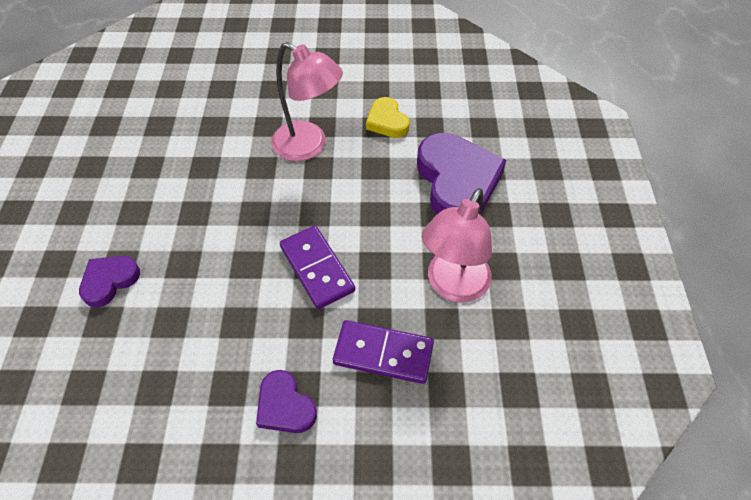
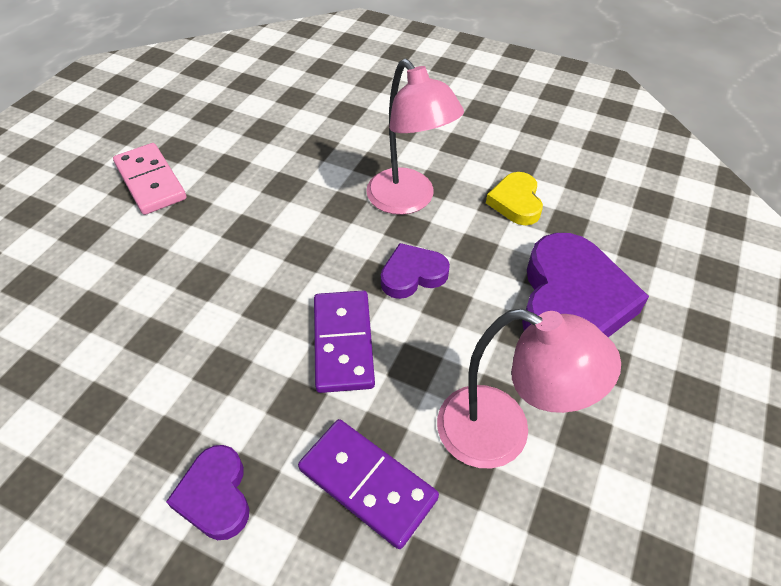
camera: 25 degrees right, 5 degrees down
purple heart [79,256,140,308] -> purple heart moved to [381,243,450,299]
pink lamp [422,188,492,303] -> pink lamp turned 120 degrees counterclockwise [437,309,621,468]
none -> pink domino [113,143,187,215]

